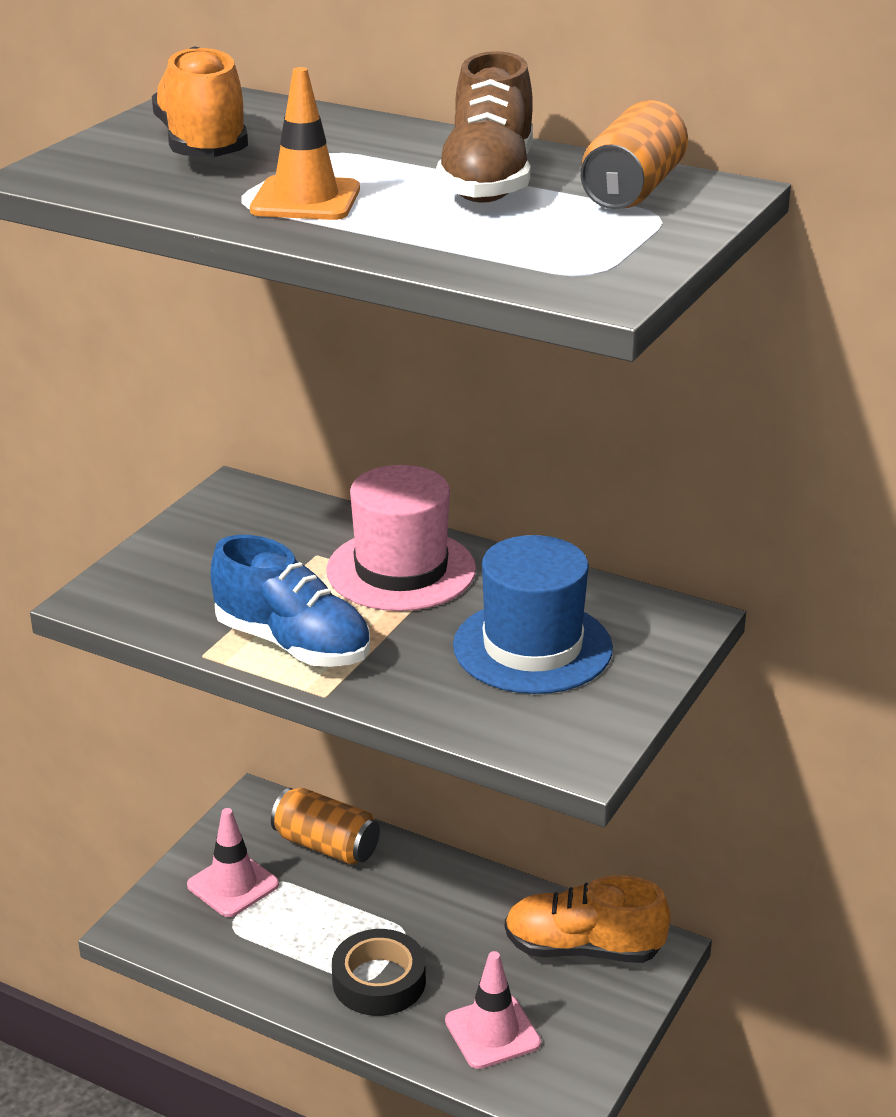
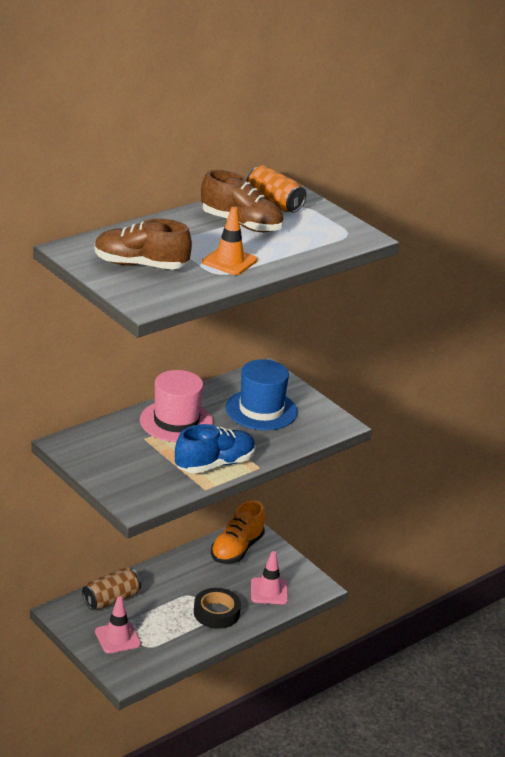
camera: 70 degrees left, 0 degrees up
orange shoe [152,46,248,157] -> brown shoe [94,219,192,270]
orange can [271,788,380,865] -> brown can [82,567,141,610]

